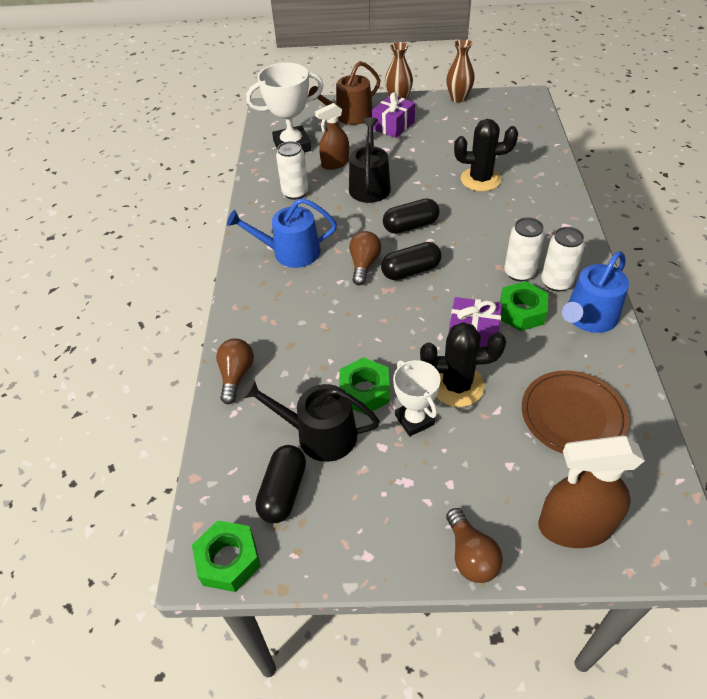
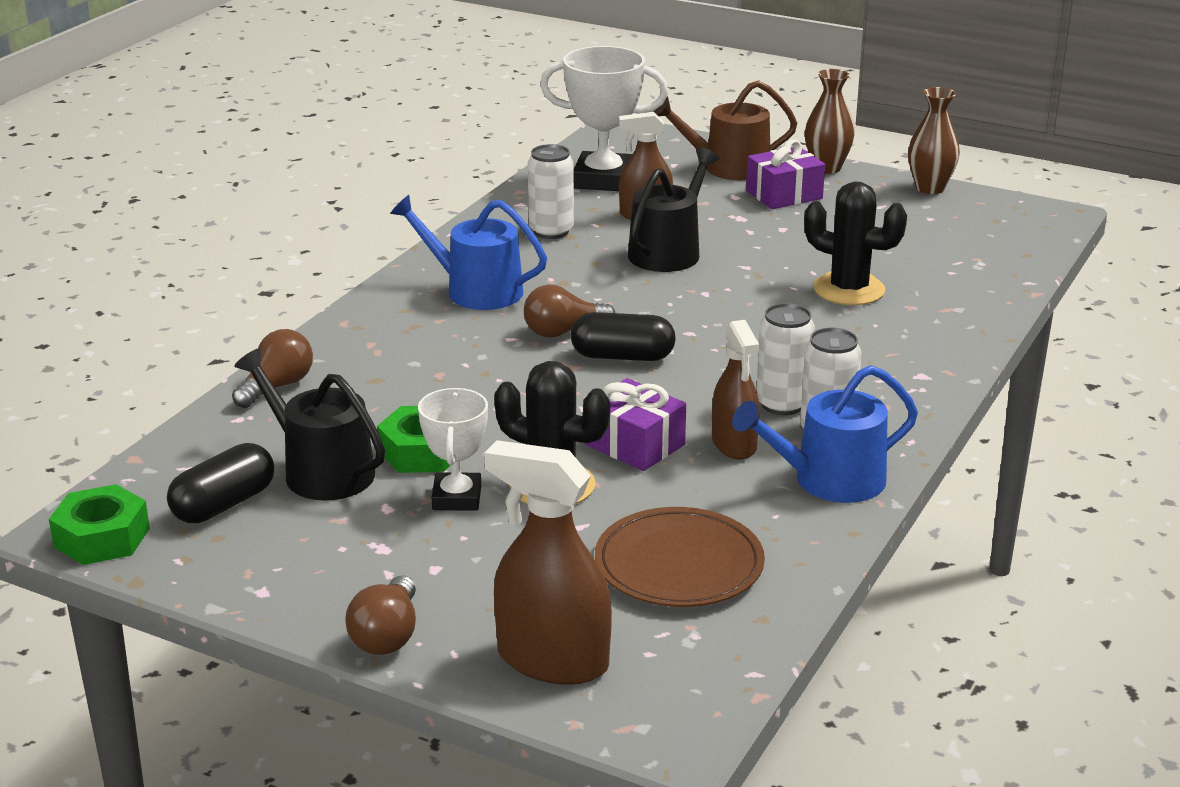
camera: 25 degrees right, 20 degrees down
brown light bulb [349,231,382,285] -> brown light bulb turned 150 degrees counterclockwise [524,285,615,338]
black capsule [383,198,439,234] -> none
green nut [500,281,548,331] -> brown spray bottle [712,320,760,460]

